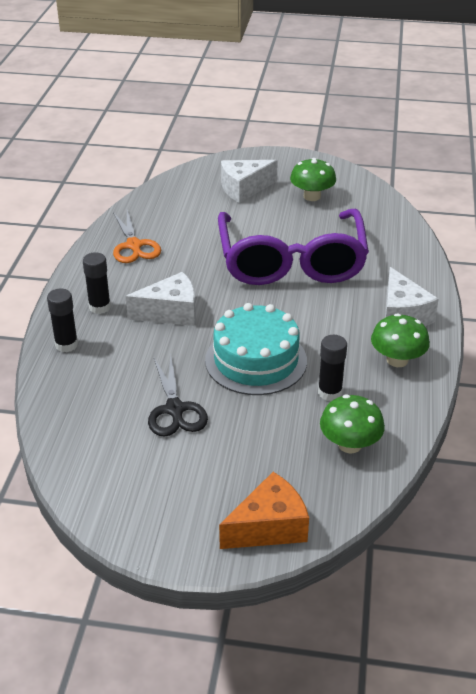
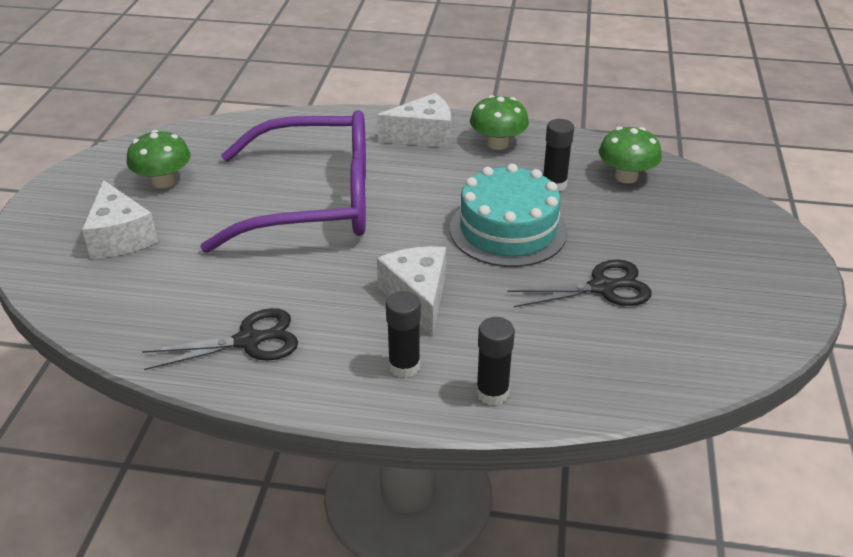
camera: 90 degrees left, 0 degrees up
orange scissors [113,210,161,263] -> black scissors [142,308,298,370]
orange cheese [219,472,309,549] -> none

